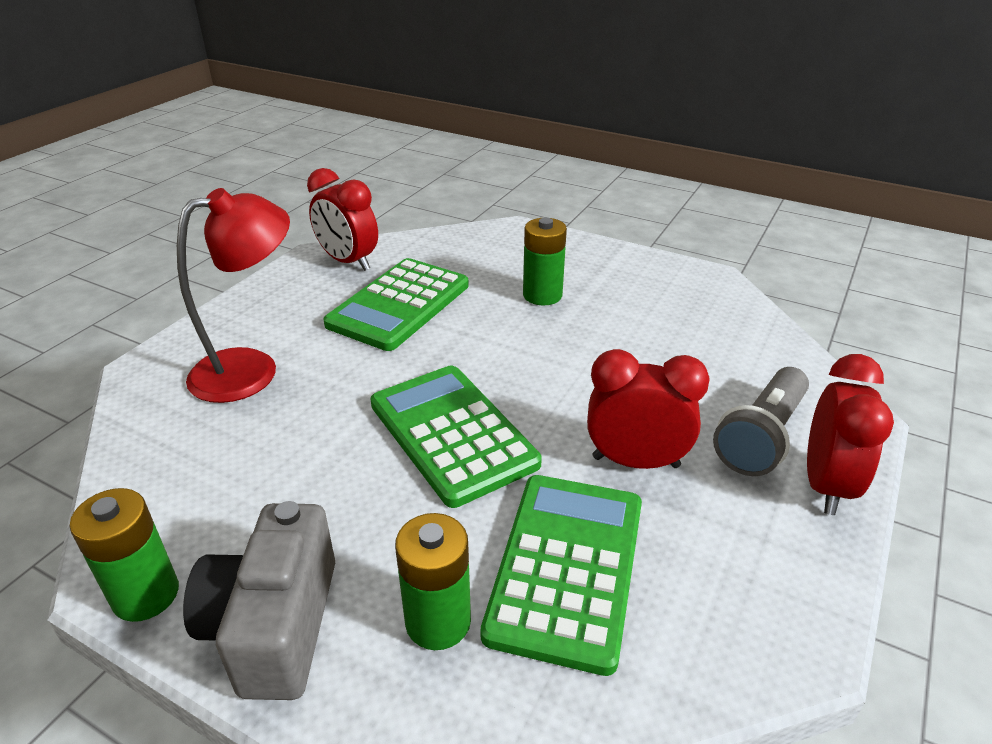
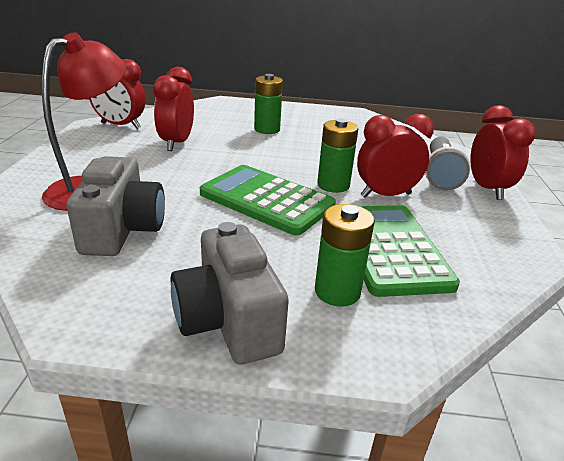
camera: 25 degrees left, 5 degrees down
green battery [70,488,179,622] -> green battery moved to [317,118,358,193]
green calculator [323,258,469,351] -> red clock [153,67,194,151]
none -> grey camera [66,156,165,256]

